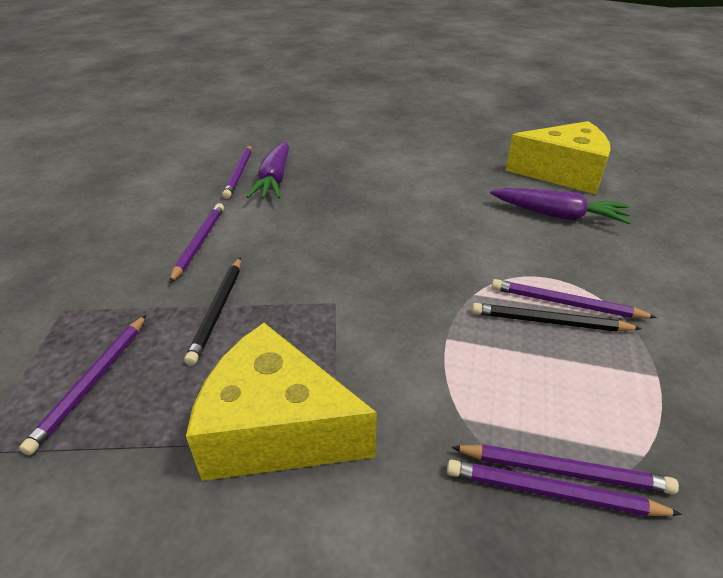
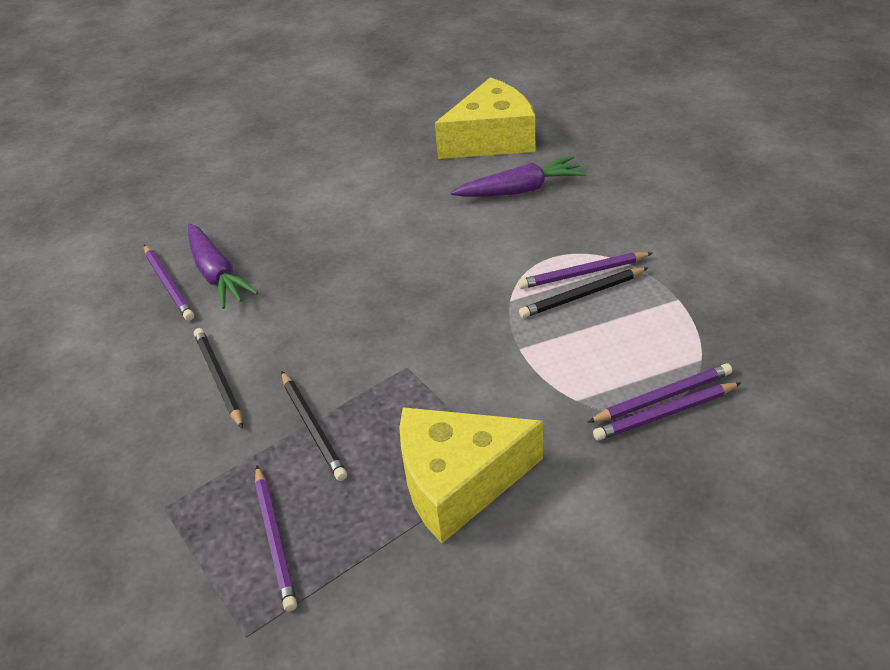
camera: 30 degrees left, 5 degrees up
purple pencil [169,203,224,283] -> black pencil [194,328,243,429]

